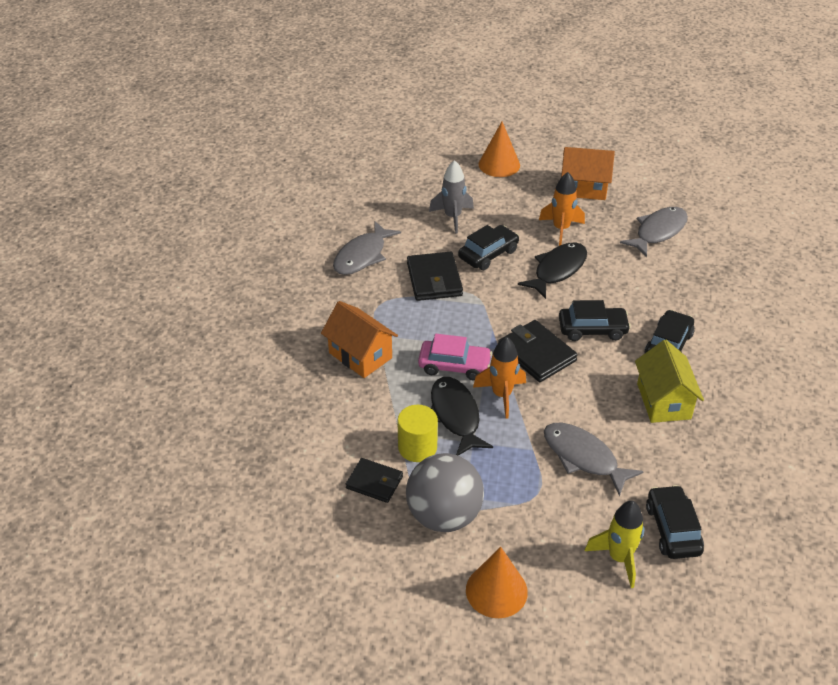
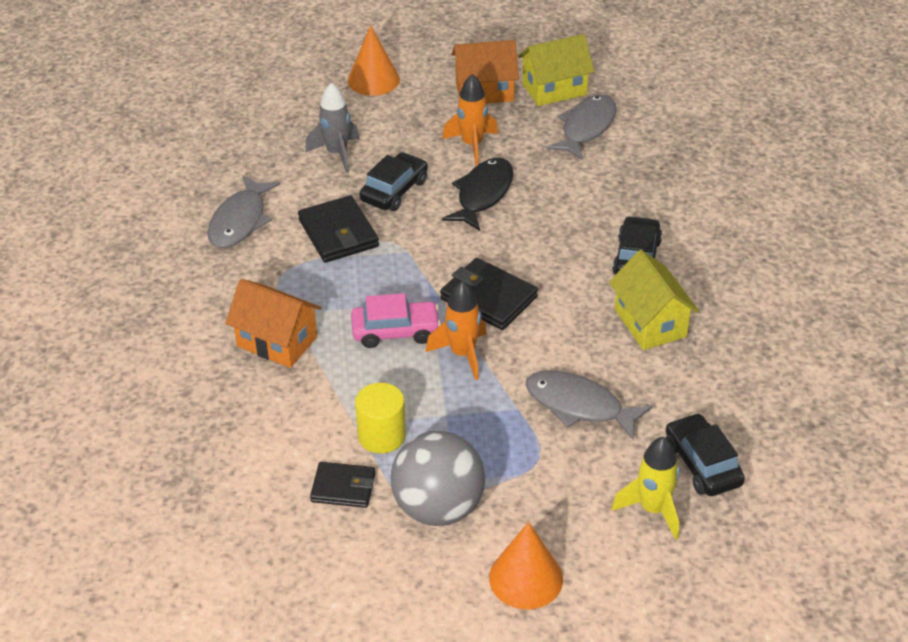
camera: 15 degrees left, 0 degrees up
black fish [431,377,493,456] -> none
black car [559,300,631,341] -> none
none -> yellow house [518,34,594,106]

